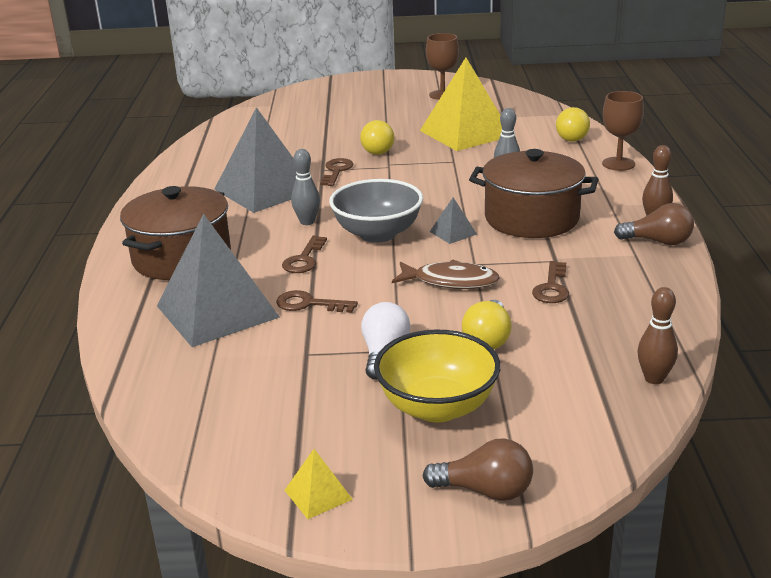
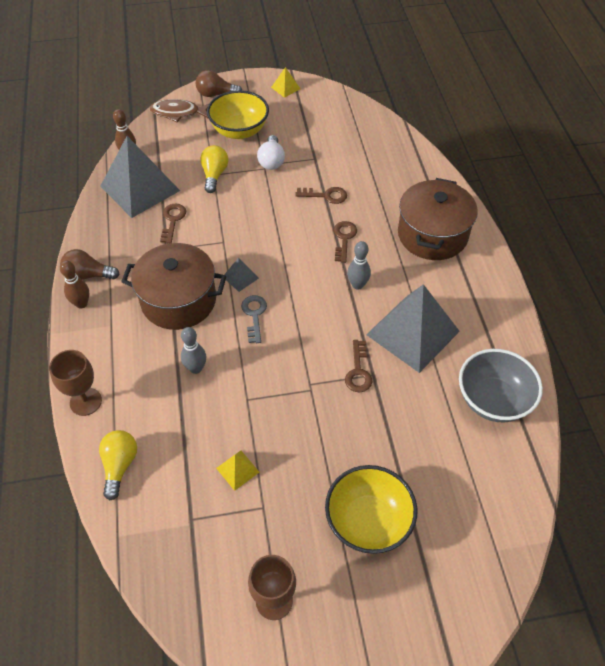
camera: 170 degrees right, 25 degrees up
grey pyramid [157,214,280,347] -> grey pyramid moved to [100,136,180,218]
grey bowl [329,179,423,243] -> grey bowl moved to [459,349,543,422]
yellow light bulb [360,120,394,155] -> none
brown fish [392,259,500,289] -> brown fish moved to [149,99,209,122]
yellow pyramid [420,58,502,151] -> yellow pyramid [216,451,259,491], size x0.41
none -> grey key [241,295,267,343]
none -> yellow bowl [325,465,417,554]

